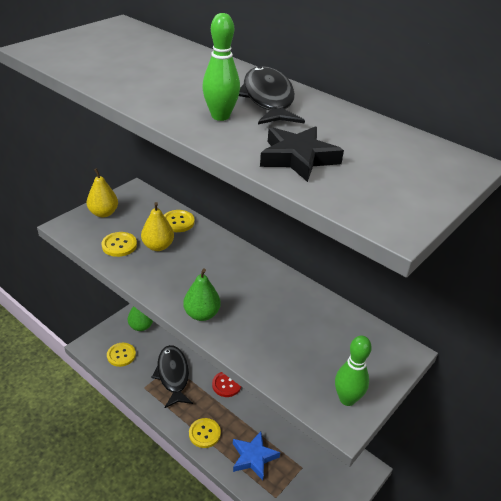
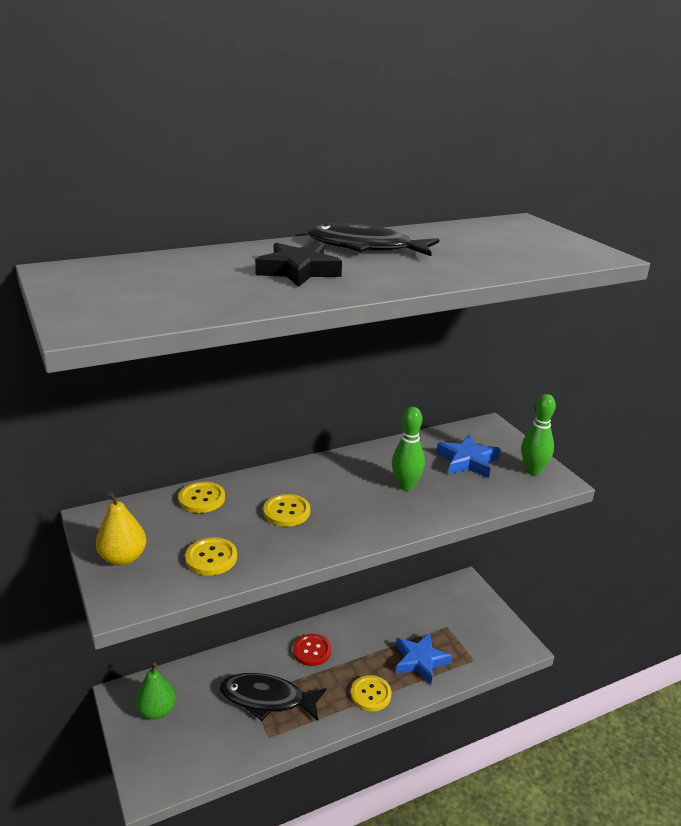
camera: 65 degrees left, 10 degrees down
yellow button [107,343,136,367] -> yellow button moved to [263,494,310,527]
yellow pear [141,202,174,251] -> none
green pear [183,269,221,321] -> none
green bowling pin [202,13,240,121] -> green bowling pin moved to [392,407,425,491]
black star [260,126,344,182] -> black star moved to [255,243,342,287]
none -> blue star [437,434,500,478]

